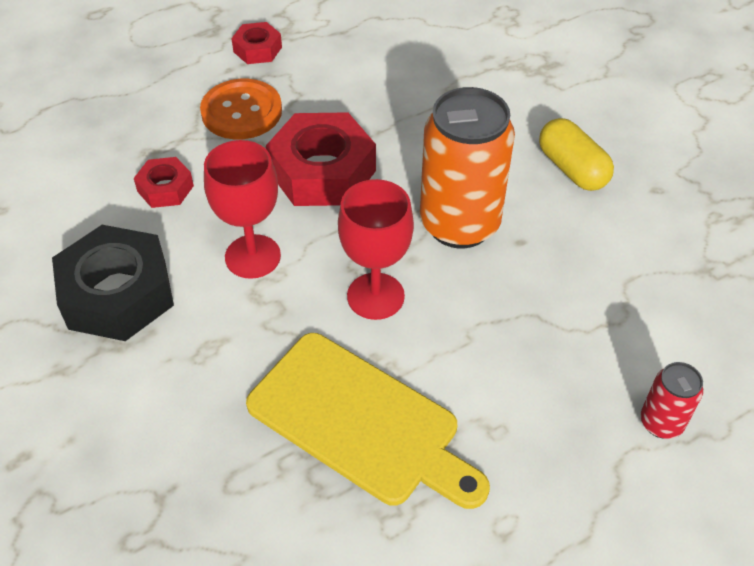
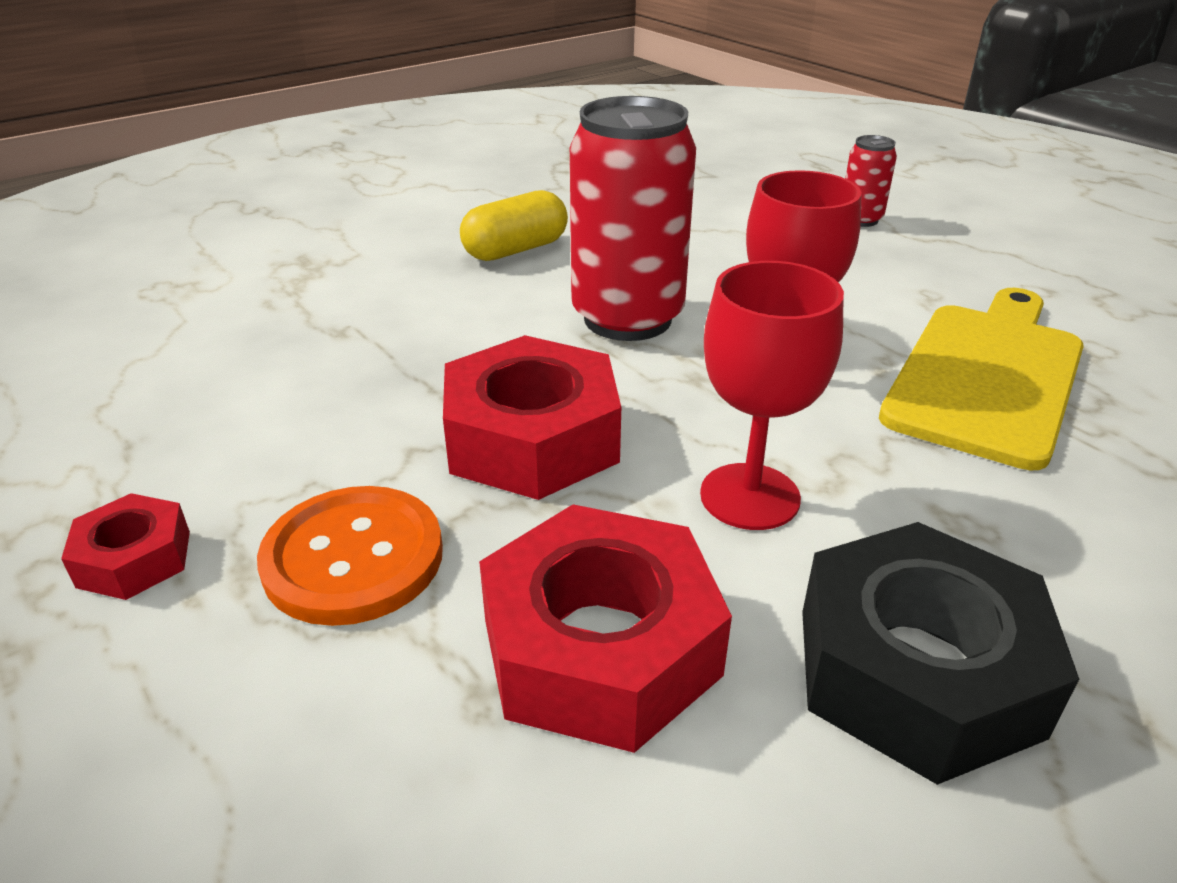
camera: 95 degrees left, 15 degrees down
red nut [134,157,194,208] -> red nut [479,504,732,753], size x1.94
orange can [420,87,515,248] -> red can [570,96,696,341]

